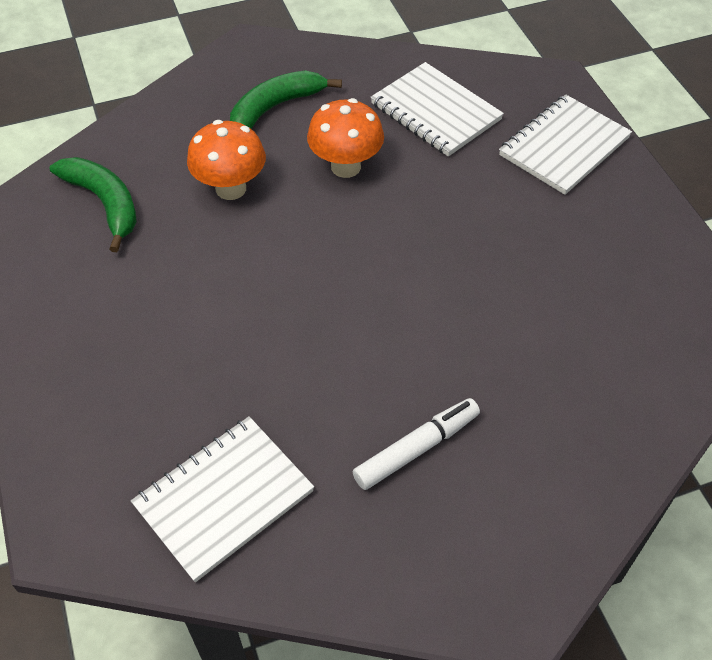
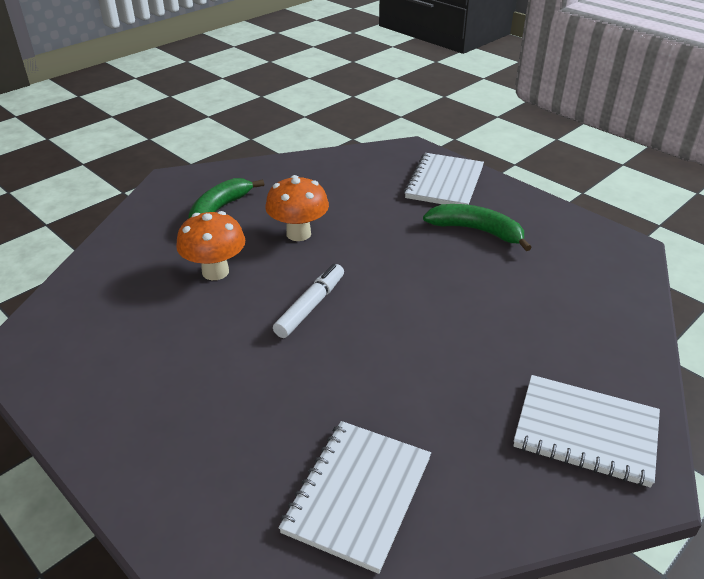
camera: 25 degrees left, 15 degrees down
green banana [49,157,137,252] -> green banana moved to [423,204,532,251]
white marker [353,398,480,490] -> white marker moved to [273,264,344,338]
white notebook [370,62,504,157] -> white notebook moved to [513,375,660,488]

